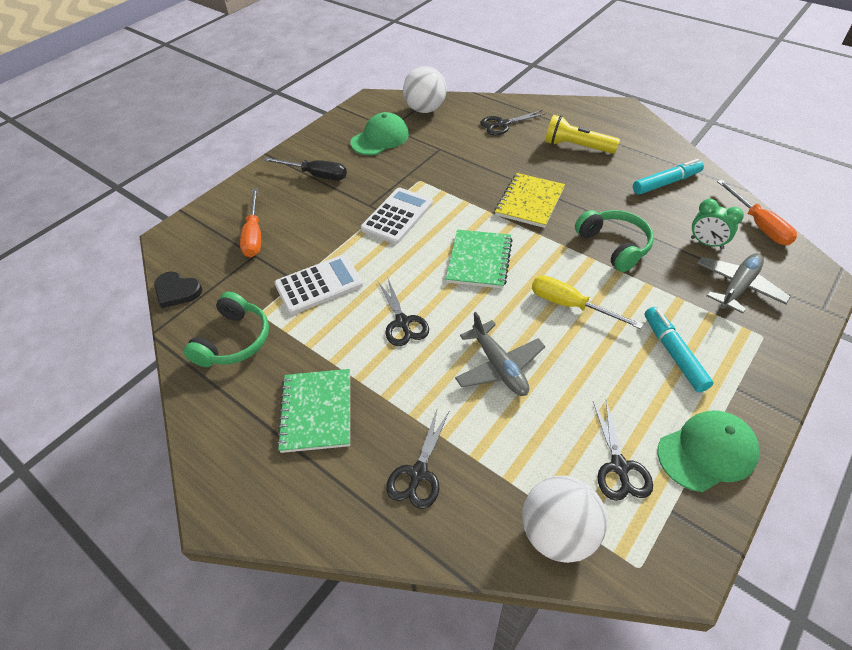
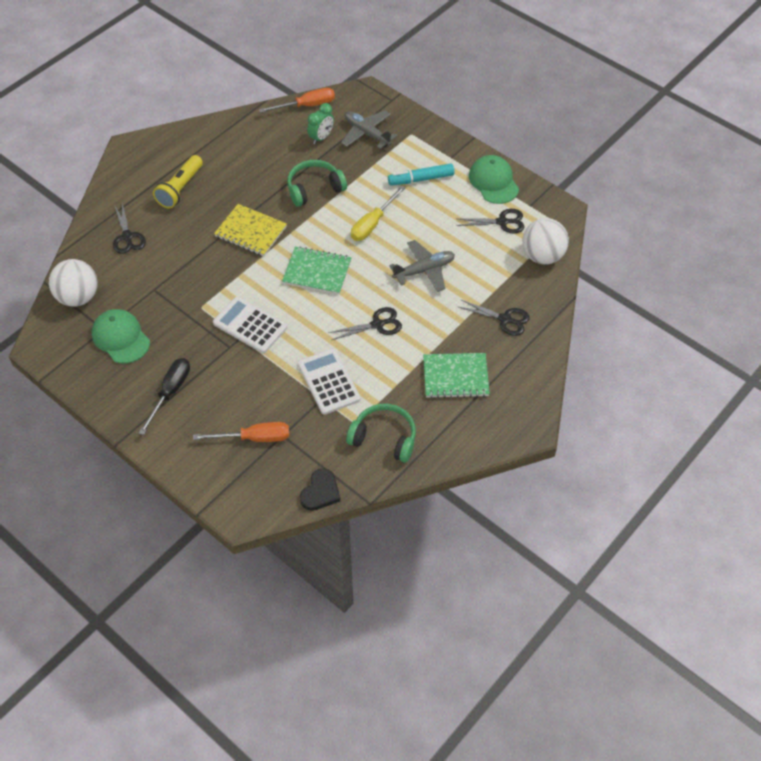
camera: 90 degrees left, 5 degrees up
turquoise marker [633,159,704,195] -> none

